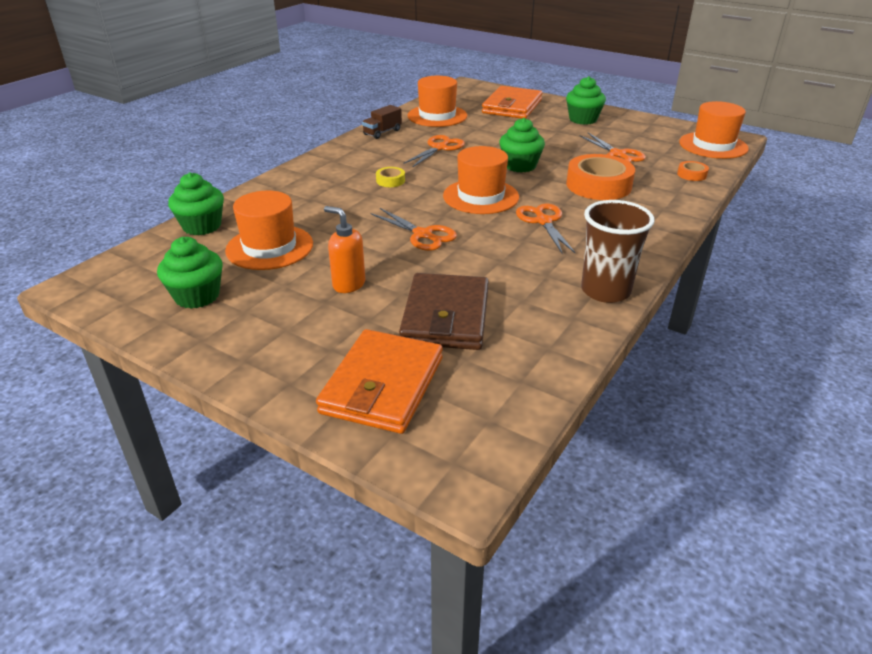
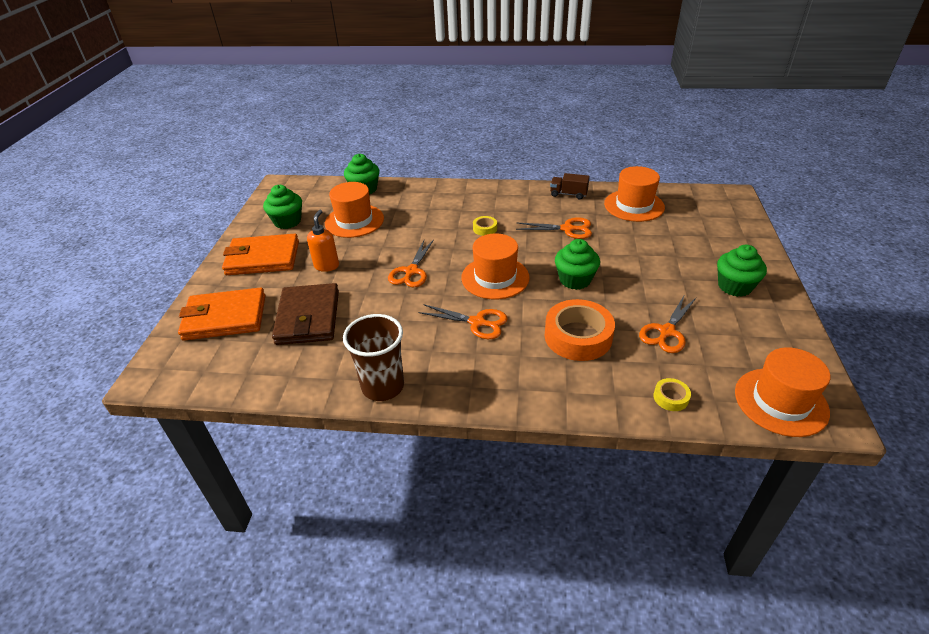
camera: 65 degrees right, 5 degrees up
brown wallet [399,273,489,350] -> brown wallet turned 75 degrees counterclockwise [272,283,339,345]
orange wallet [482,86,542,119] -> orange wallet moved to [222,234,299,275]
orange scissors [516,204,576,254] -> orange scissors turned 60 degrees clockwise [419,304,508,339]
orange tape [677,161,709,181] -> yellow tape [653,378,691,411]

